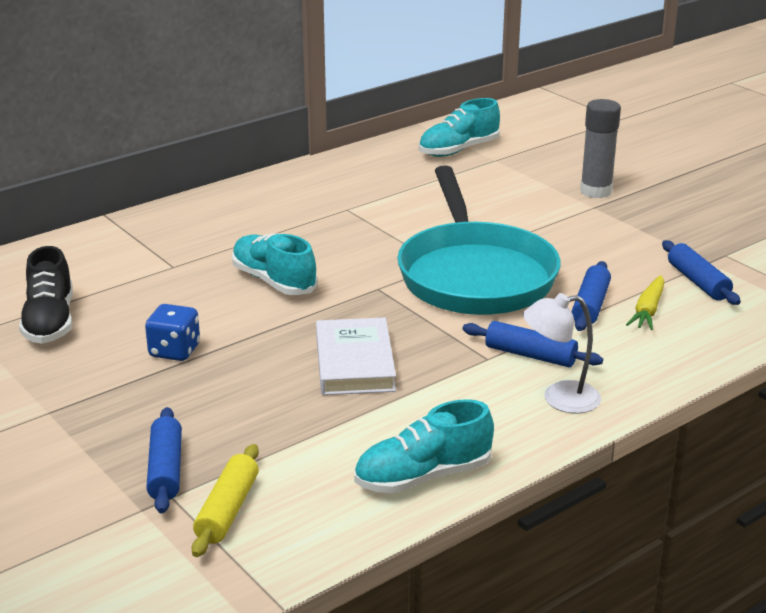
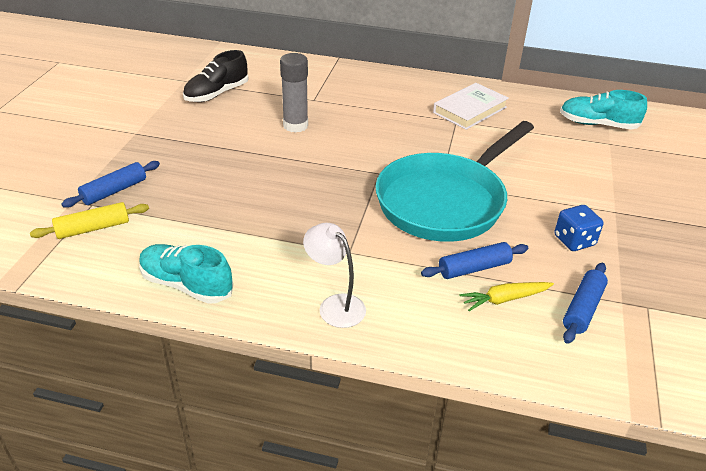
camera: 50 degrees right, 10 degrees up
blue dice [145,304,200,361] -> blue dice moved to [554,205,603,251]
turquoise shoe [232,233,318,295] -> none
white book [316,317,396,395] -> white book moved to [433,83,509,130]
blue rolling pin [462,321,603,367] -> none
grey glue stick [580,99,621,198] -> grey glue stick moved to [280,53,308,133]

